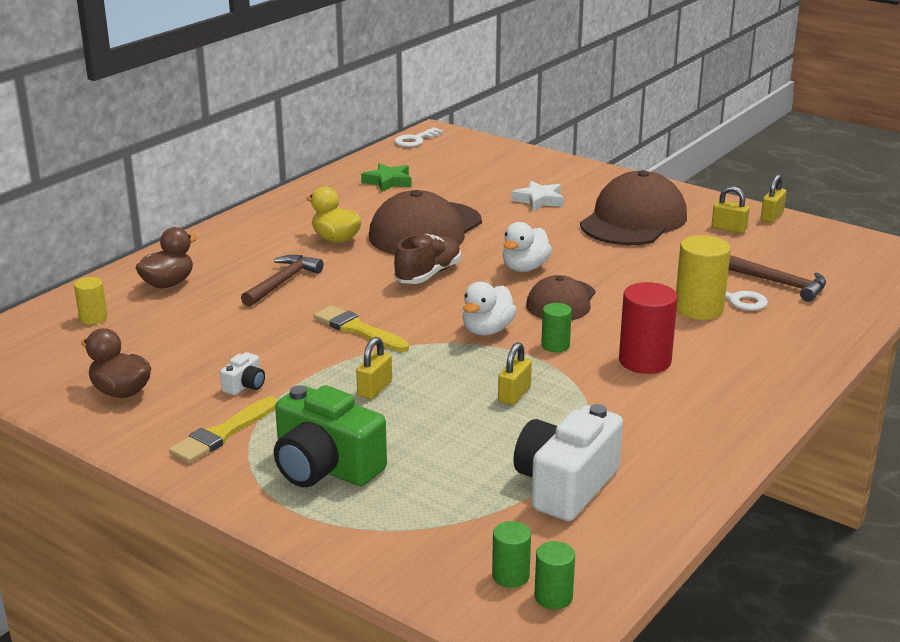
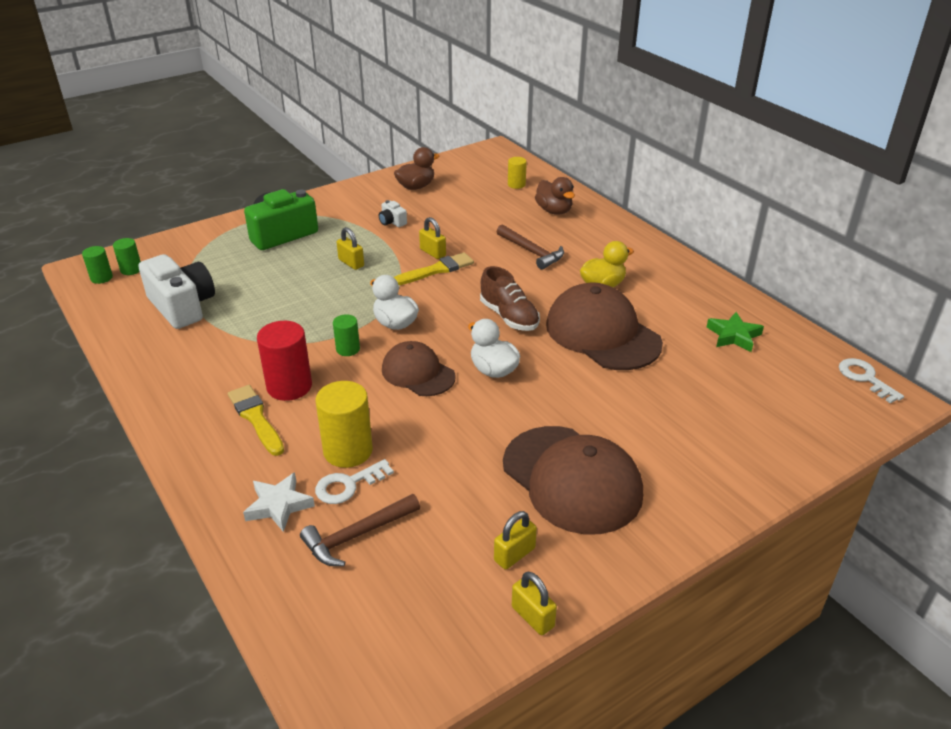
camera: 110 degrees right, 10 degrees up
yellow brush [169,397,278,463] -> yellow brush moved to [228,385,284,456]
yellow padlock [498,342,532,405] -> yellow padlock moved to [419,217,446,259]
white star [511,180,564,211] -> white star moved to [243,472,315,532]

